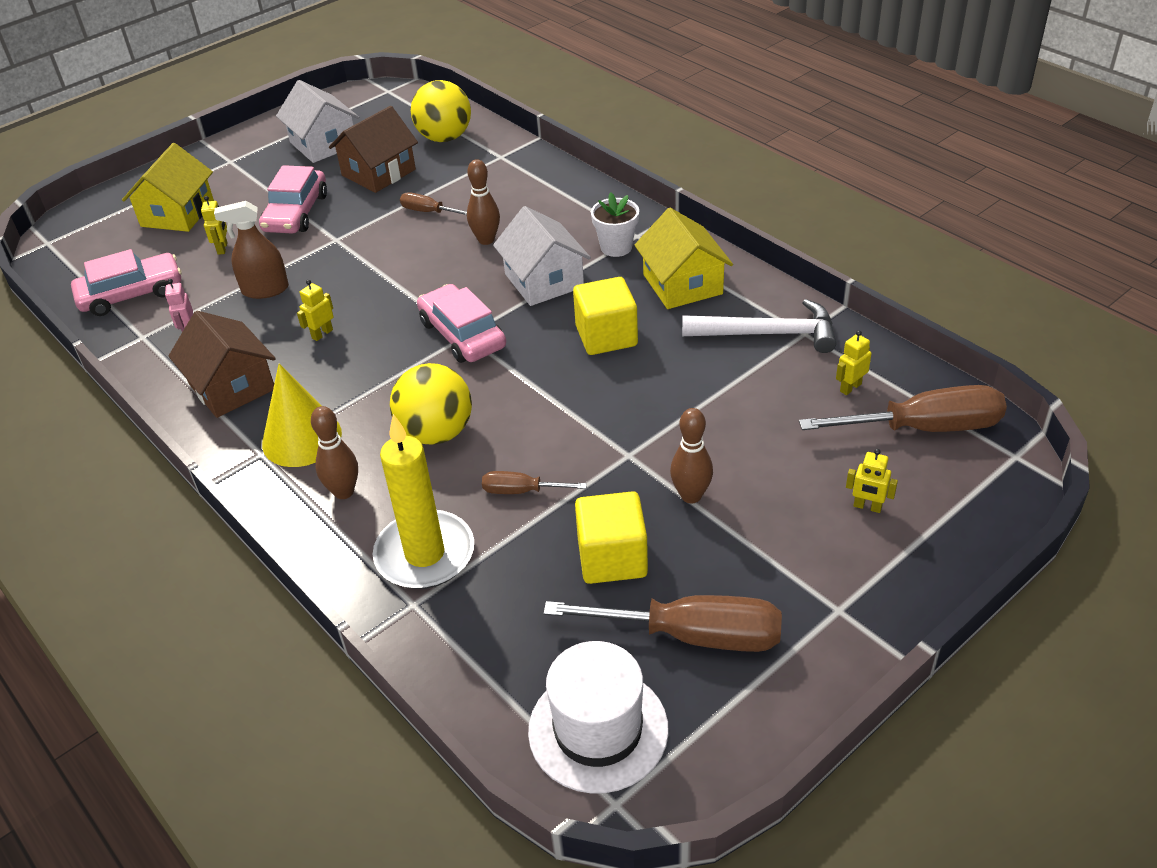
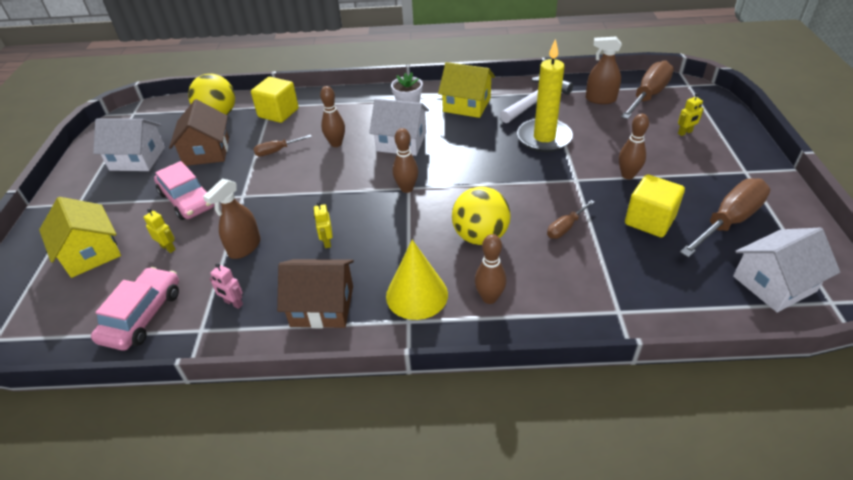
camera: 50 degrees left, 0 degrees up
yellow candle [373,414,474,589] -> yellow candle moved to [517,39,573,152]
pink car [417,284,506,363] -> brown bowling pin [393,128,418,193]
white hat [528,641,669,793] -> white house [733,227,840,312]
yellow cube [573,277,638,355] -> yellow cube moved to [251,77,299,123]
yellow robot [836,330,871,395] -> brown spray bottle [586,37,622,104]

